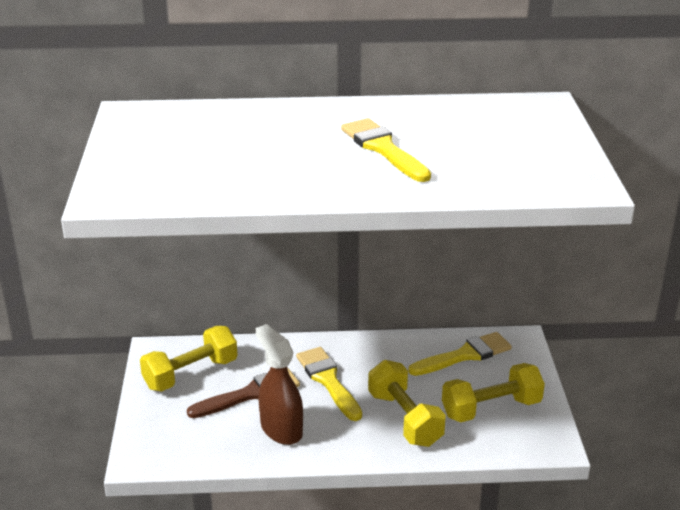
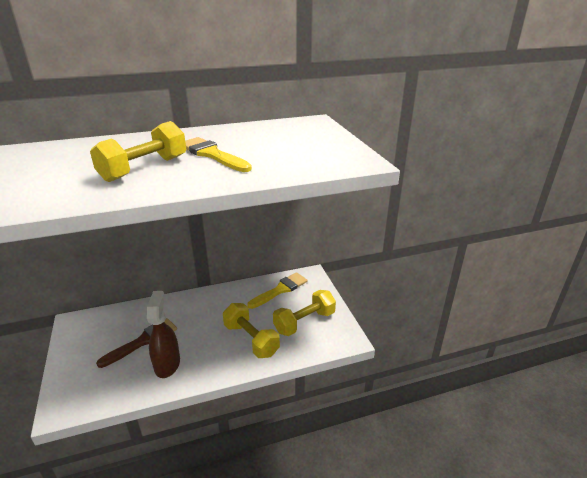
camera: 15 degrees left, 0 degrees up
yellow dumbbell [140,326,238,392] -> yellow dumbbell moved to [90,121,186,182]
brown spray bottle [256,324,303,445] -> brown spray bottle turned 45 degrees clockwise [147,291,180,378]
yellow brush [296,347,362,421] -> none

